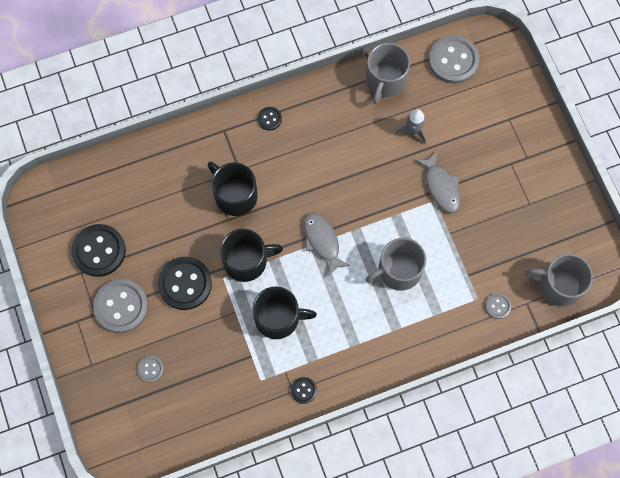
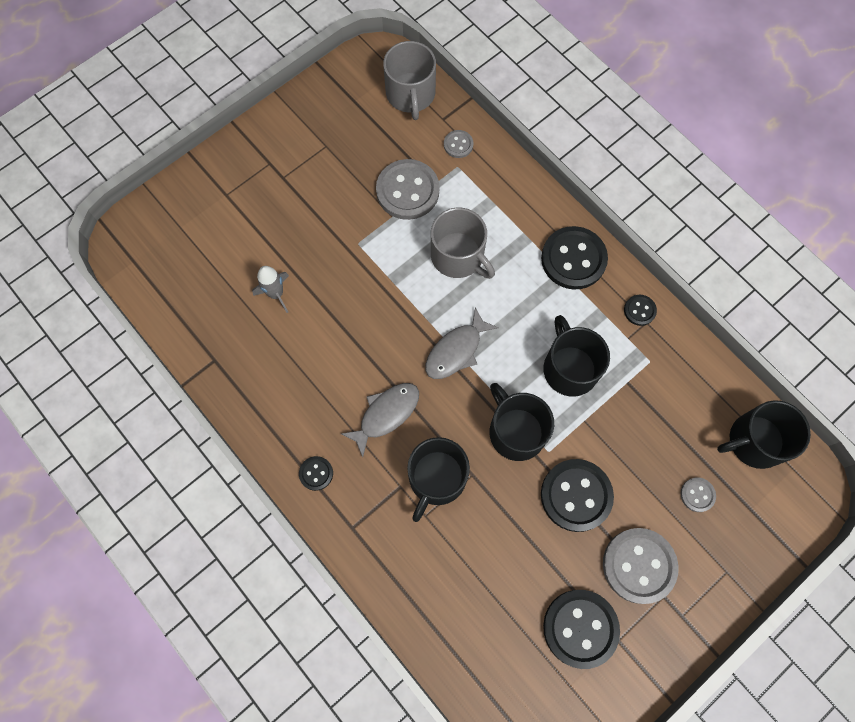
camera: 110 degrees left, 0 degrees up
grey mug [366,43,410,104] -> none
grey fish [415,152,460,213] -> grey fish moved to [341,383,419,457]
grey button [429,35,479,84] -> grey button moved to [376,159,440,220]
none -> black button [541,226,608,289]
none -> black mug [717,400,811,469]

